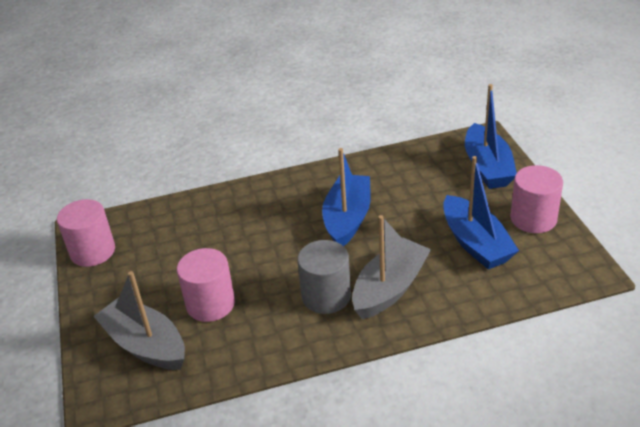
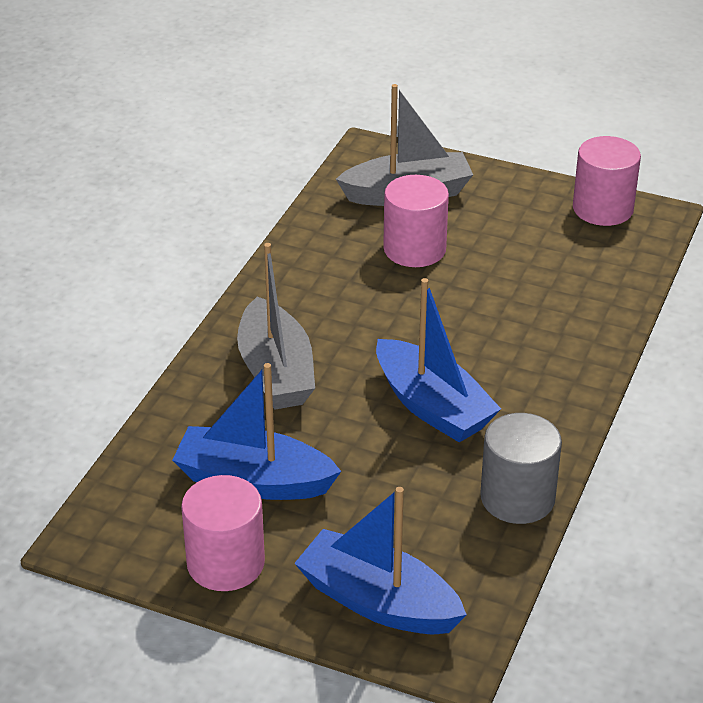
camera: 125 degrees right, 0 degrees up
grey cylinder [297,240,351,314] -> grey cylinder moved to [480,413,562,524]

